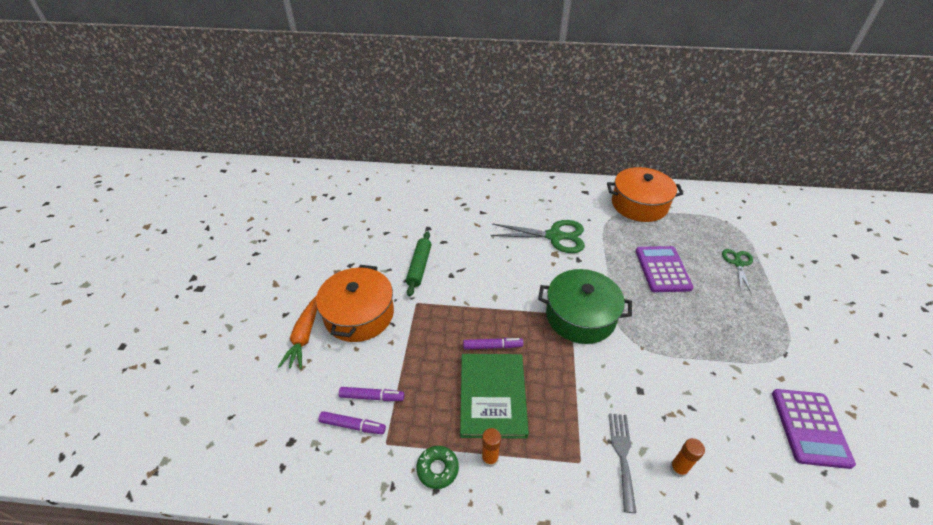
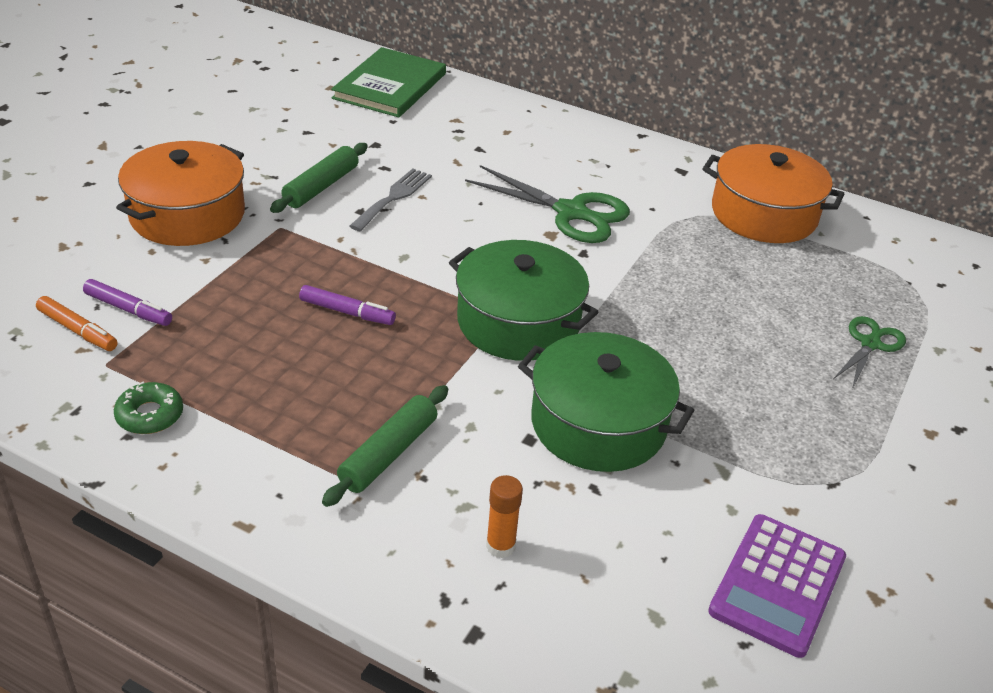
camera: 20 degrees right, 5 degrees down
orange carrot [278,295,317,369] -> none
purple marker [319,411,386,434] -> orange marker [36,296,118,351]
green book [460,354,529,439] -> green book moved to [331,47,446,117]
orange glue stick [482,428,501,467] -> none
grey fork [609,413,636,513] -> grey fork moved to [350,169,432,231]
purple calculator [636,246,693,292] -> none
none -> green rolling pin [322,385,448,507]
none -> green pot [518,332,694,472]

